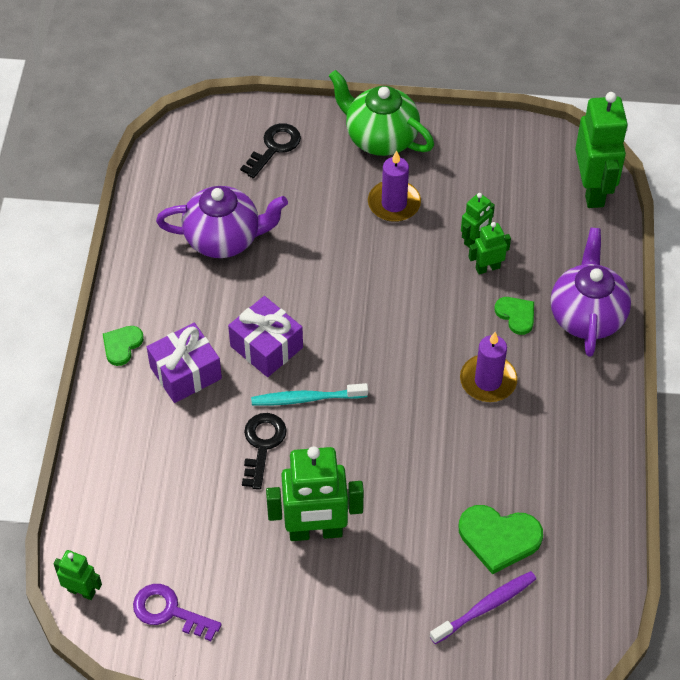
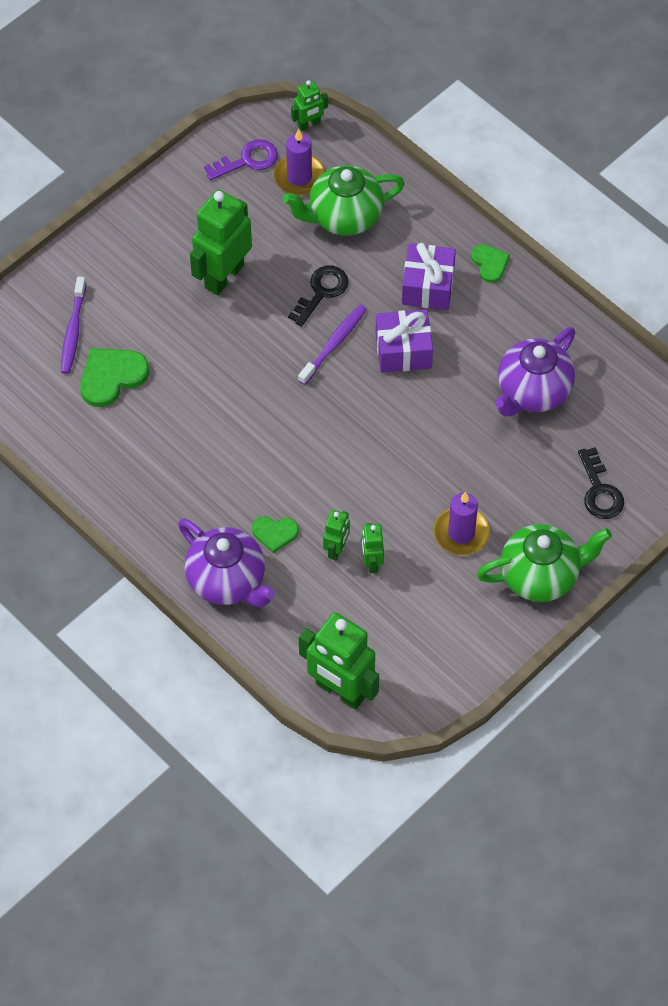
camera: 130 degrees right, 5 degrees up
black key [242,413,287,490] -> black key turned 105 degrees counterclockwise [288,265,349,326]
turquoise toothbrush [251,383,368,406] -> purple toothbrush [298,304,367,385]
purple candle [460,332,518,402] -> purple candle moved to [274,129,325,195]
none -> green teapot [283,165,405,236]

